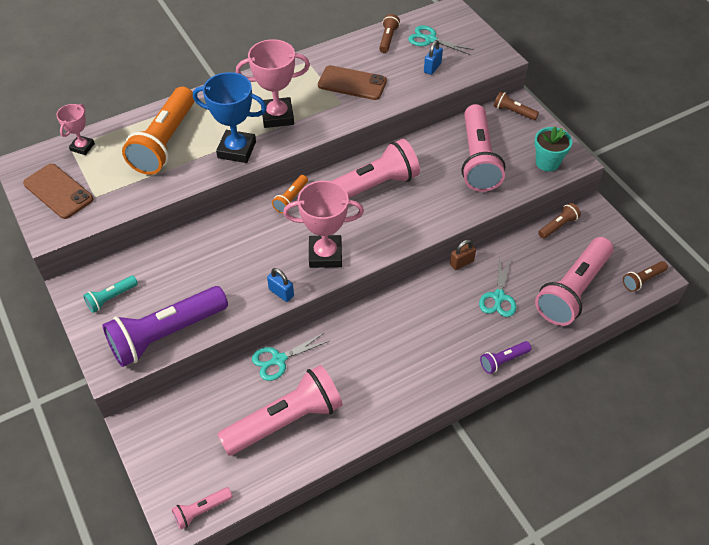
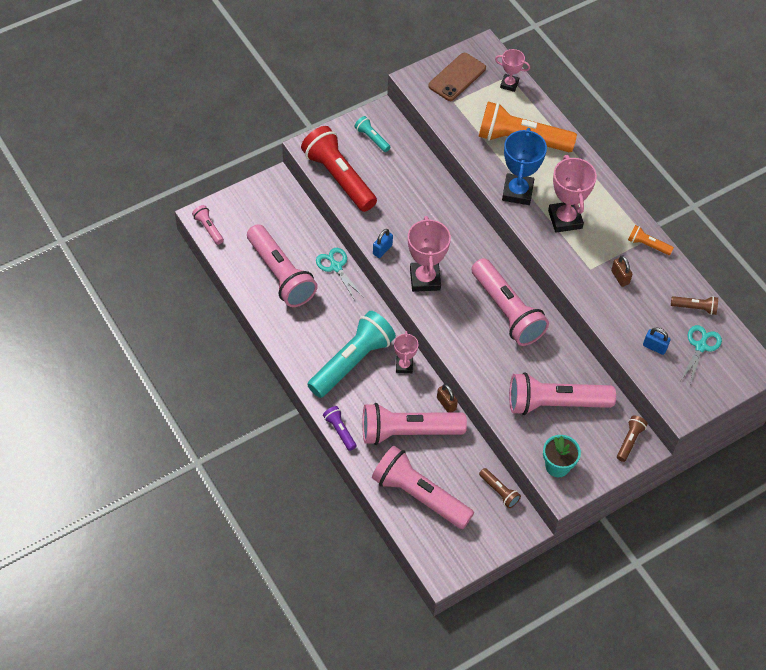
camera: 85 degrees right, 5 degrees up
purple flashlight [102,286,228,367] -> red flashlight [301,126,377,212]
orange flashlight [272,175,308,214] -> orange flashlight moved to [628,225,674,255]
brown phone [318,65,387,100] -> brown padlock [611,255,632,287]
turquoise scissors [479,258,516,317] -> pink flashlight [362,403,467,445]
brown flashlight [623,261,668,292] -> none
none -> turquoise flashlight [307,311,396,398]
none -> pink trophy [394,331,418,373]

